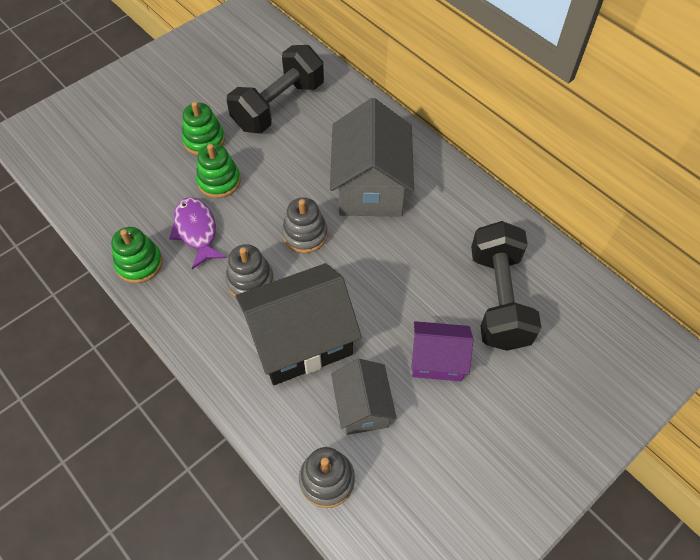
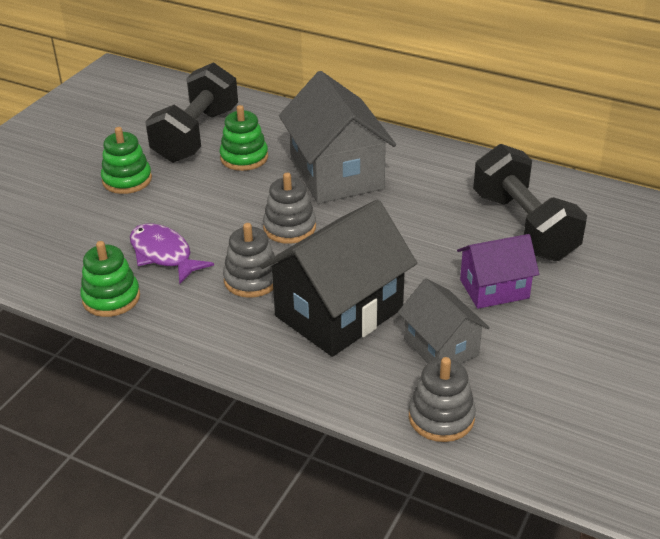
camera: 20 degrees left, 20 degrees down
green stacking toy [196,144,241,198] -> green stacking toy moved to [220,105,268,171]

